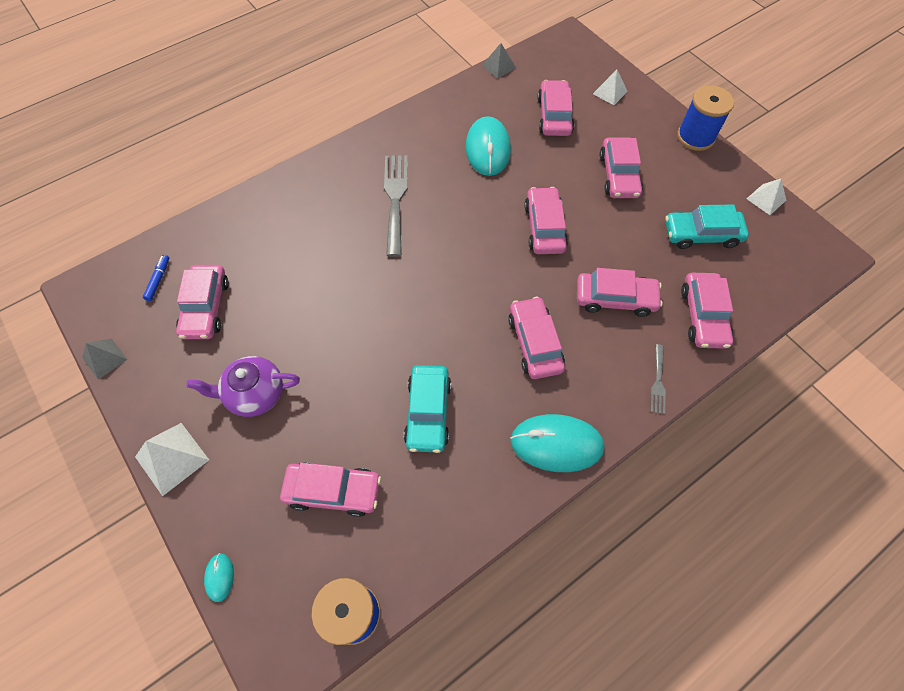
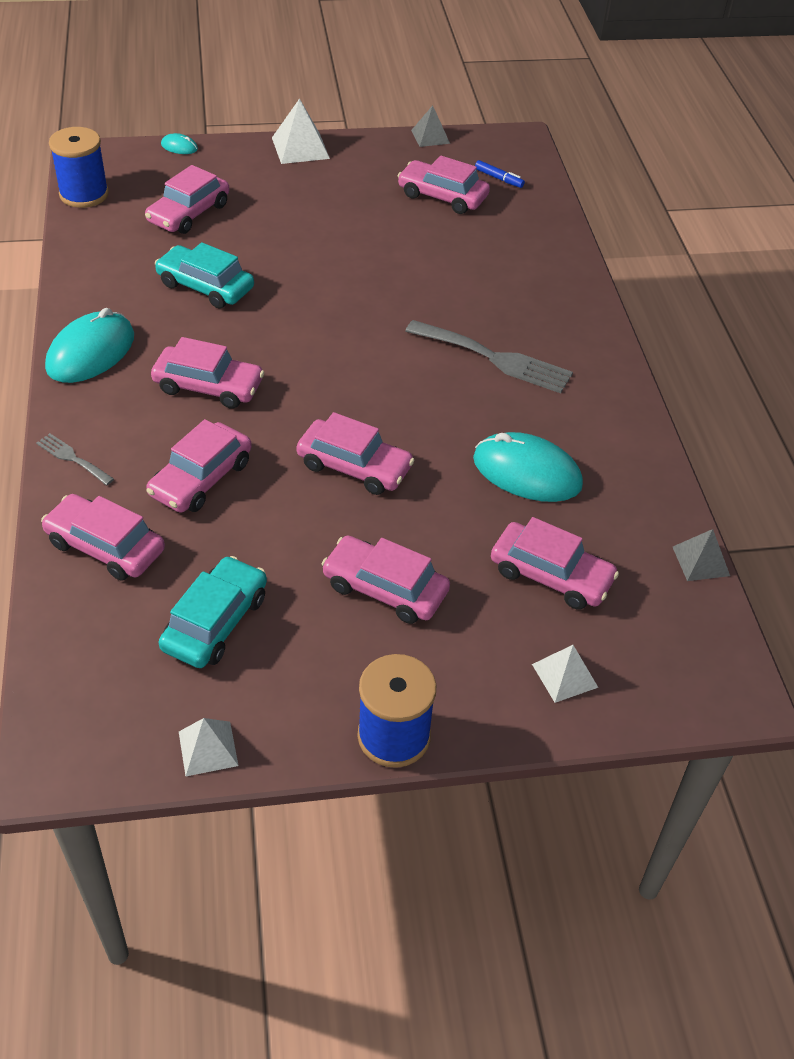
camera: 115 degrees right, 15 degrees down
purple teapot [186,356,300,417] -> none

